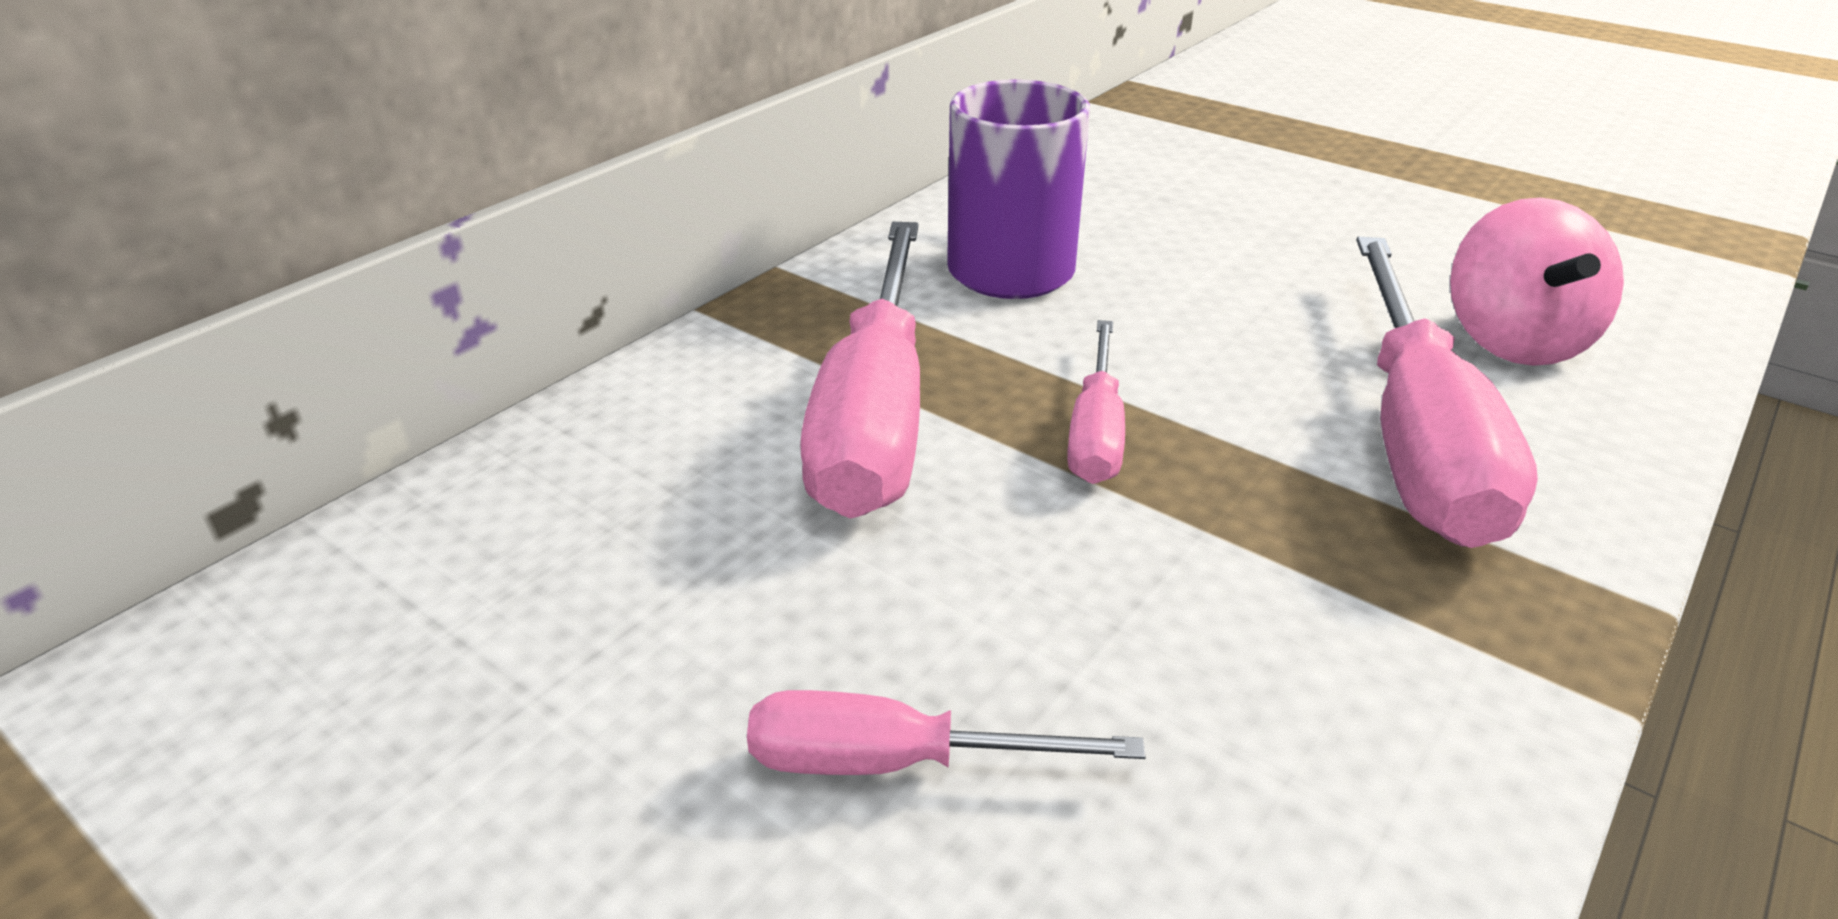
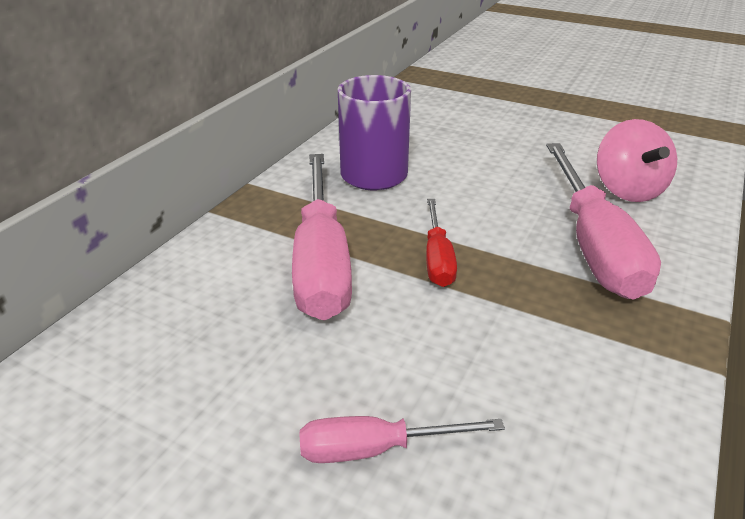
camera: 10 degrees left, 0 degrees up
pink screwdriver [1067,320,1125,484] -> red screwdriver [426,199,457,287]

